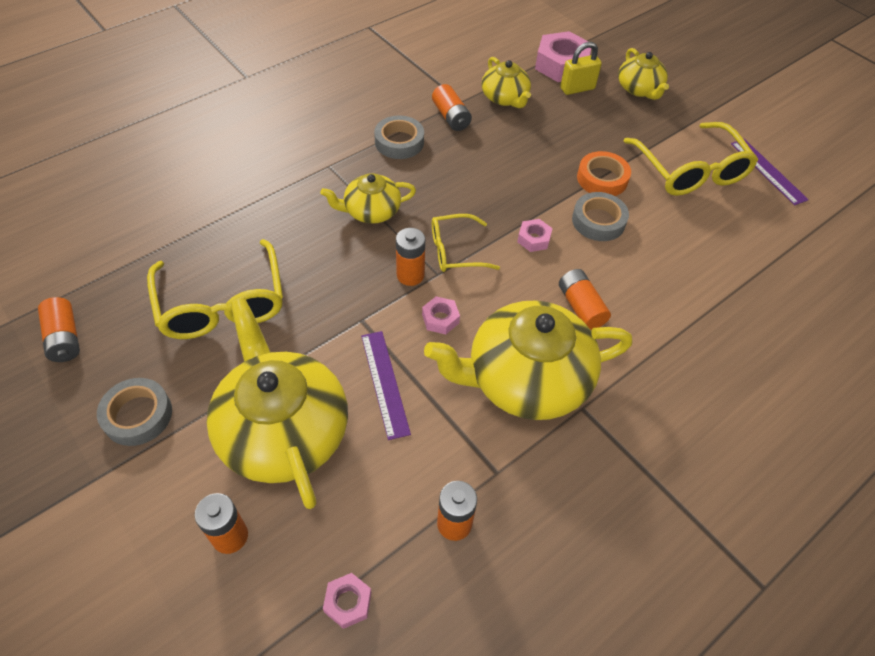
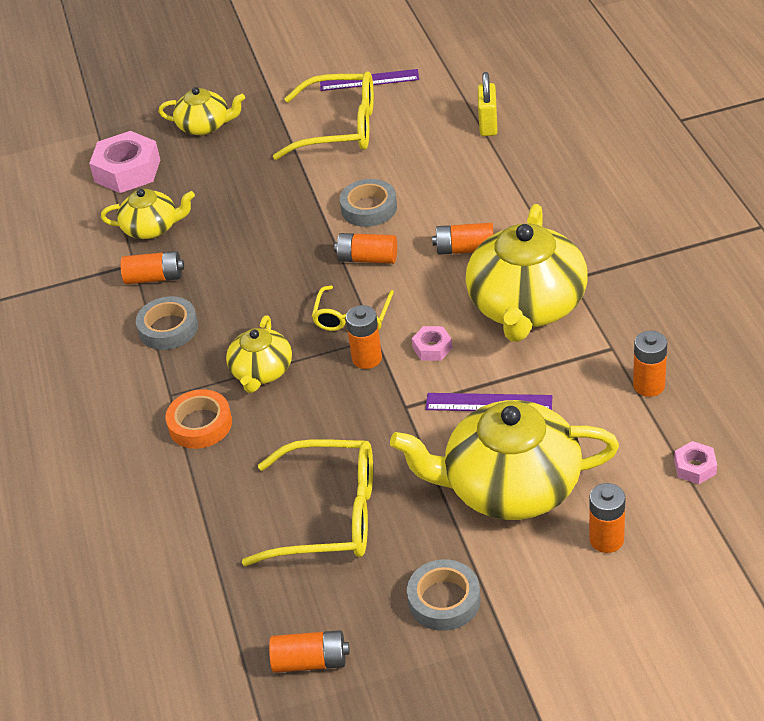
camera: 60 degrees left, 10 degrees down
pink nut [517,219,553,252] -> orange battery [334,233,397,264]
yellow padlock [560,42,602,95] -> yellow padlock moved to [478,72,498,136]
orange tape [577,151,631,196] -> orange tape moved to [166,389,232,449]

